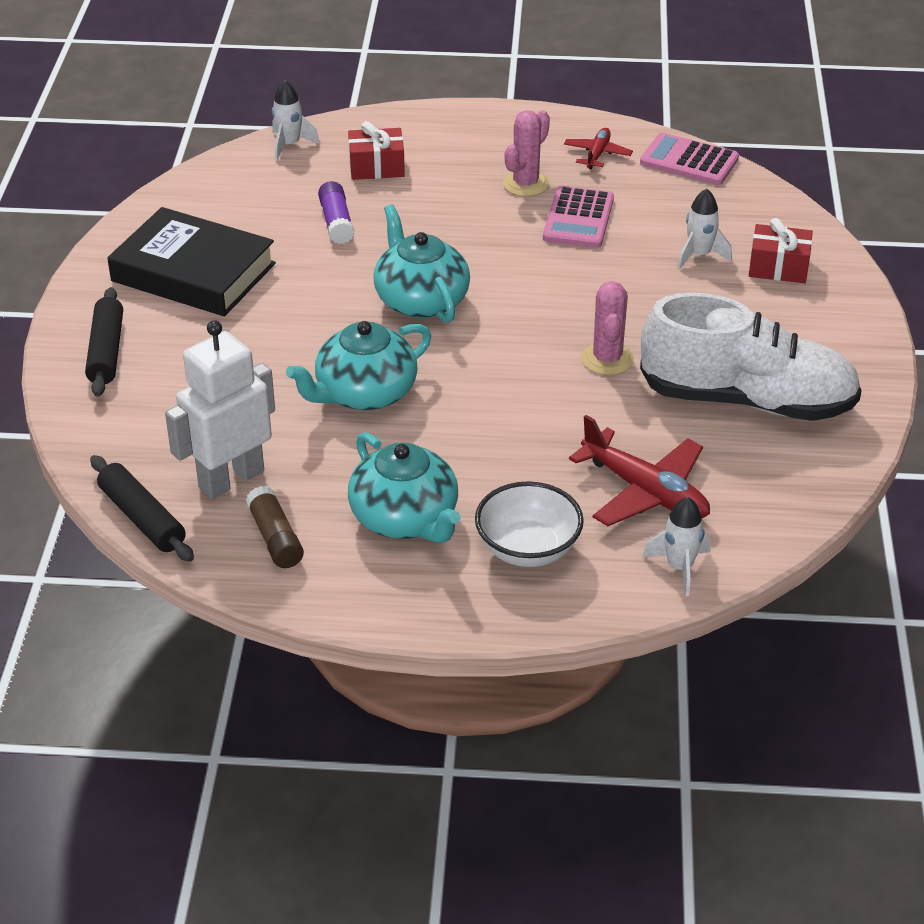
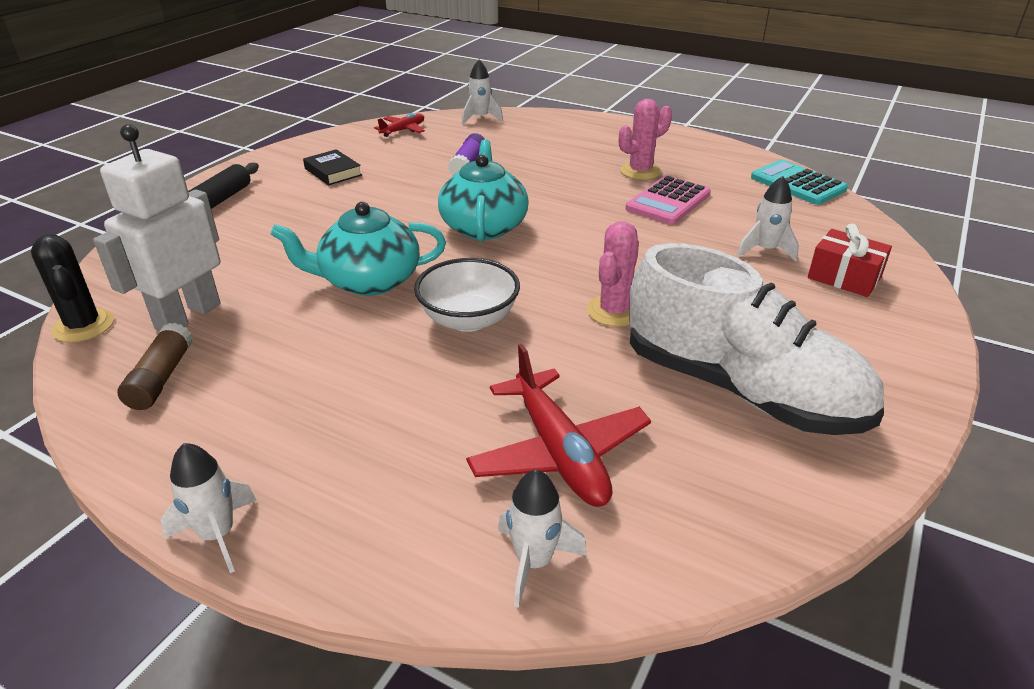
camera: 25 degrees right, 5 degrees down
black rolling pin [90,455,194,561] -> black cactus [31,235,114,342]
black book [107,207,276,316] -> black book [303,149,362,185], size x0.46
white robot [165,320,275,499] -> white robot turned 45 degrees counterclockwise [93,124,220,331]
red gift [348,121,405,180] -> none
turquoise teapot [348,432,460,543] -> none
white bowl [475,481,584,567] -> white bowl moved to [414,258,520,332]
red plane [564,128,633,169] -> red plane moved to [374,113,425,137]
pink calculator [640,133,739,185] -> turquoise calculator [751,160,848,205]
none -> white rocket [160,443,257,573]

